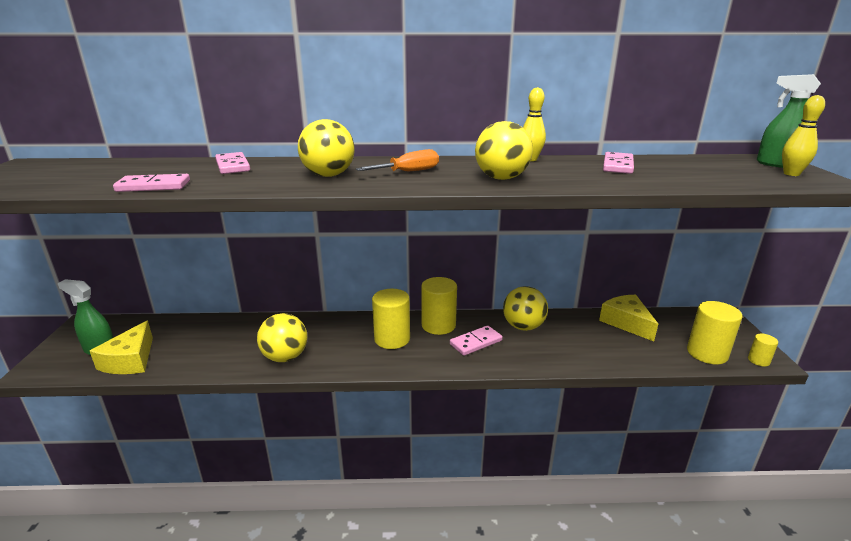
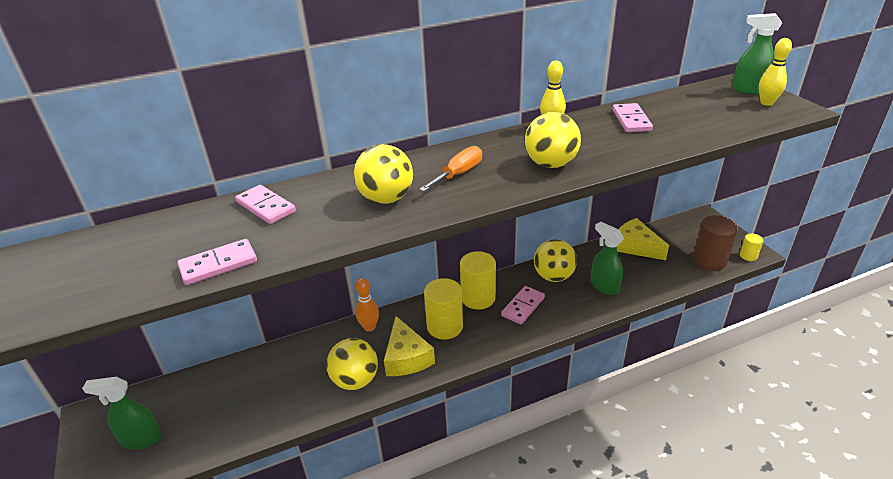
camera: 20 degrees left, 10 degrees up
yellow cheese [90,321,153,374] -> yellow cheese moved to [384,316,435,376]
yellow cylinder [687,301,742,364] -> brown cylinder [693,215,738,270]
none -> orange bowling pin [355,278,379,331]
none -> green spray bottle [591,222,624,295]

